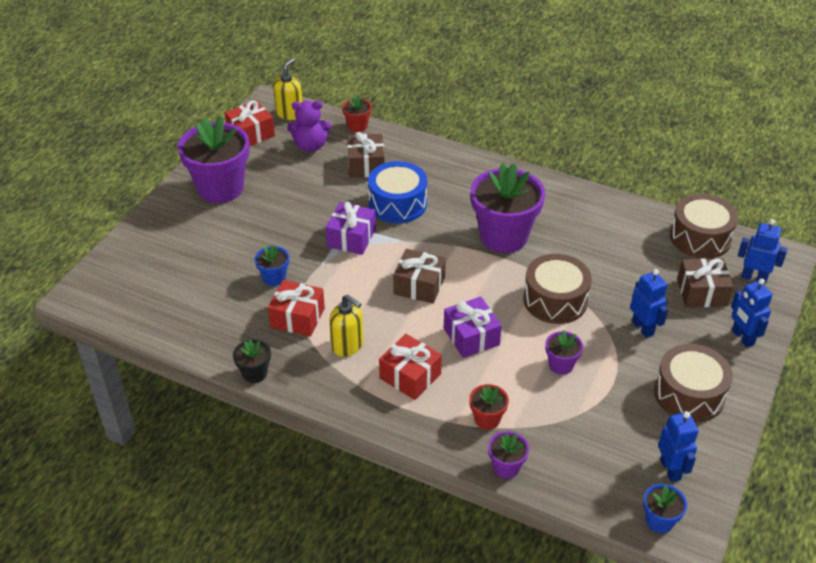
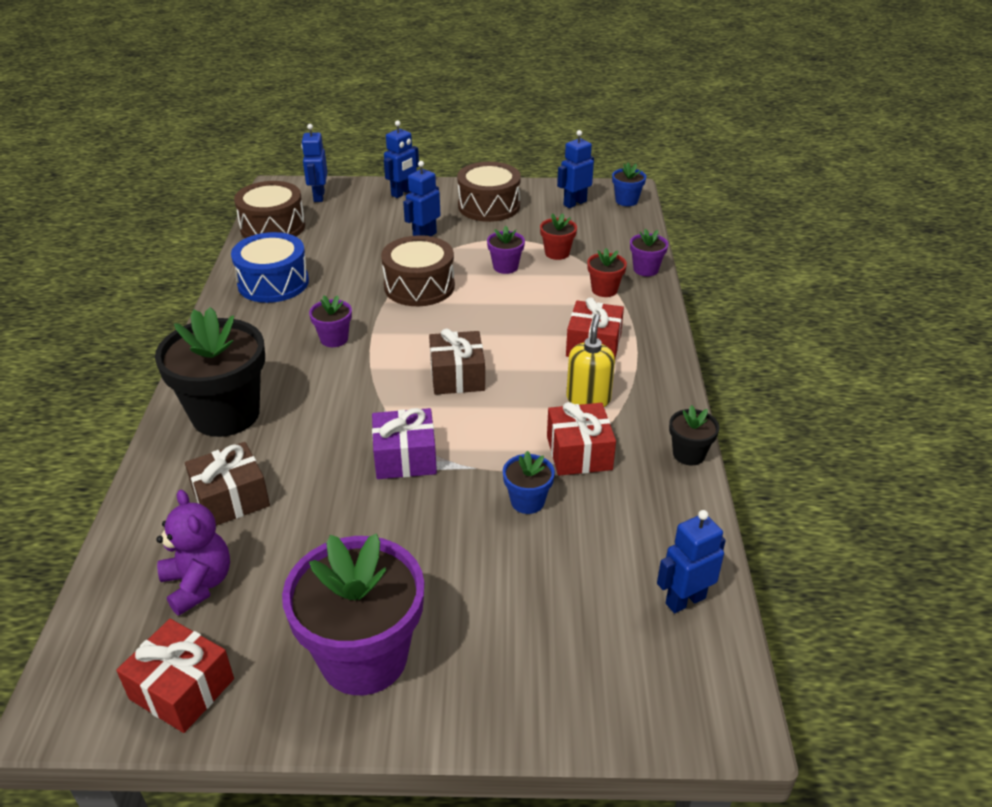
camera: 115 degrees left, 5 degrees down
yellow soap dispenser [273,58,302,120] -> none
red flower pot [342,95,372,132] -> red flower pot moved to [540,213,577,260]
blue drum [368,161,427,223] -> blue drum moved to [231,232,309,303]
purple gift [444,297,502,358] -> none
purple flower pot [471,163,545,253] -> purple flower pot [309,295,352,347], size x0.46
brown gift [677,258,734,307] -> none
none -> black flower pot [155,307,265,437]
none -> blue robot [657,510,726,613]

